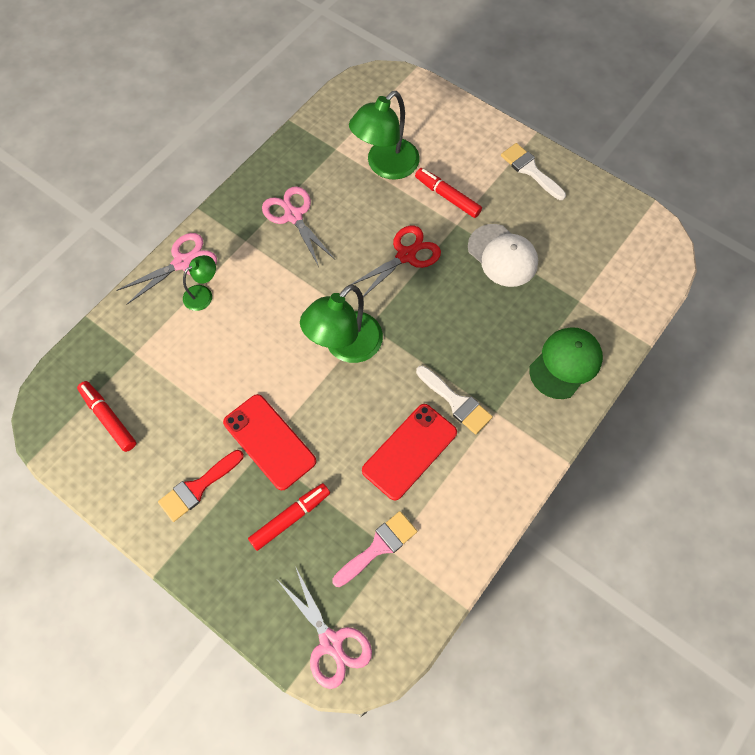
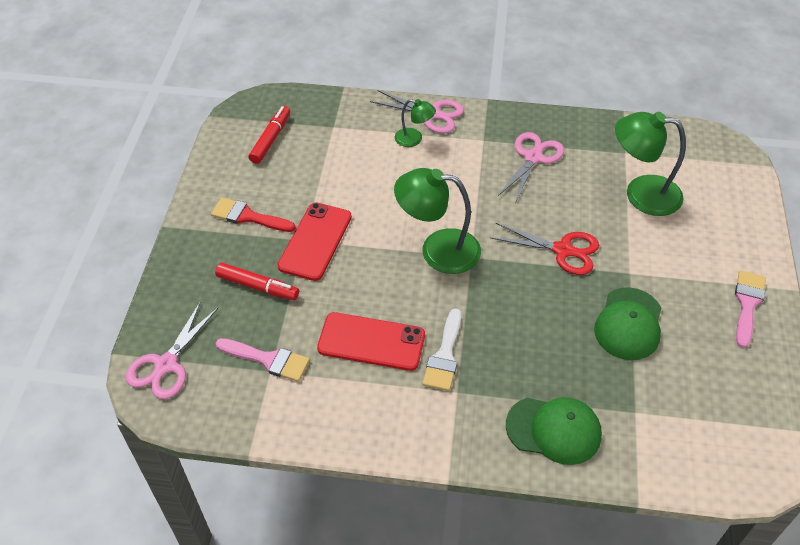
camera: 60 degrees right, 15 degrees down
red marker [415,168,482,218] -> none
white cap [468,224,538,287] -> green cap [594,287,661,360]
white brush [501,143,566,200] -> pink brush [735,270,766,348]

